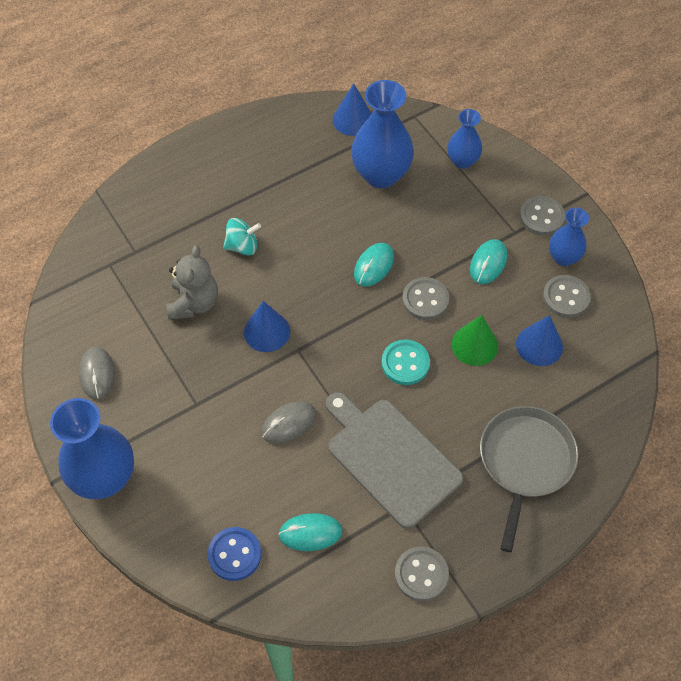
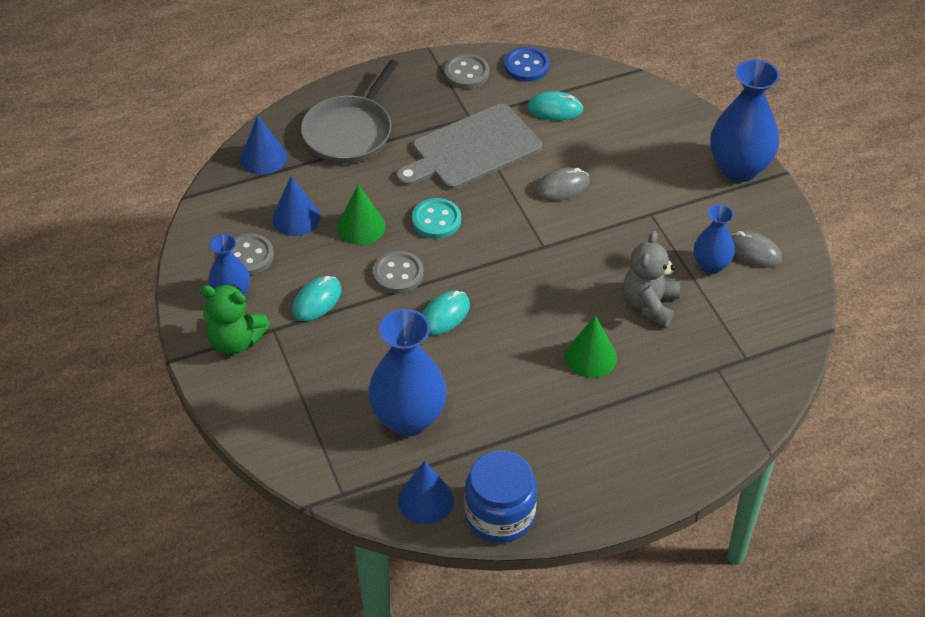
camera: 170 degrees left, 10 degrees down
grey mouse [79,347,115,400] -> grey mouse turned 60 degrees counterclockwise [730,231,782,268]
blue button [207,527,261,581] -> blue button moved to [504,47,550,82]
turquoise spinning top [223,218,261,256] -> green cone [565,316,617,378]
blue cone [244,301,290,352] -> blue cone moved to [240,115,287,175]
grey cutting board [326,392,463,529] -> grey cutting board turned 90 degrees clockwise [396,104,542,190]
blue vase [447,109,482,169] -> blue vase moved to [694,204,735,274]
grey button [519,196,565,236] -> green teddy bear [201,284,270,355]
none -> blue jar [465,450,537,543]

